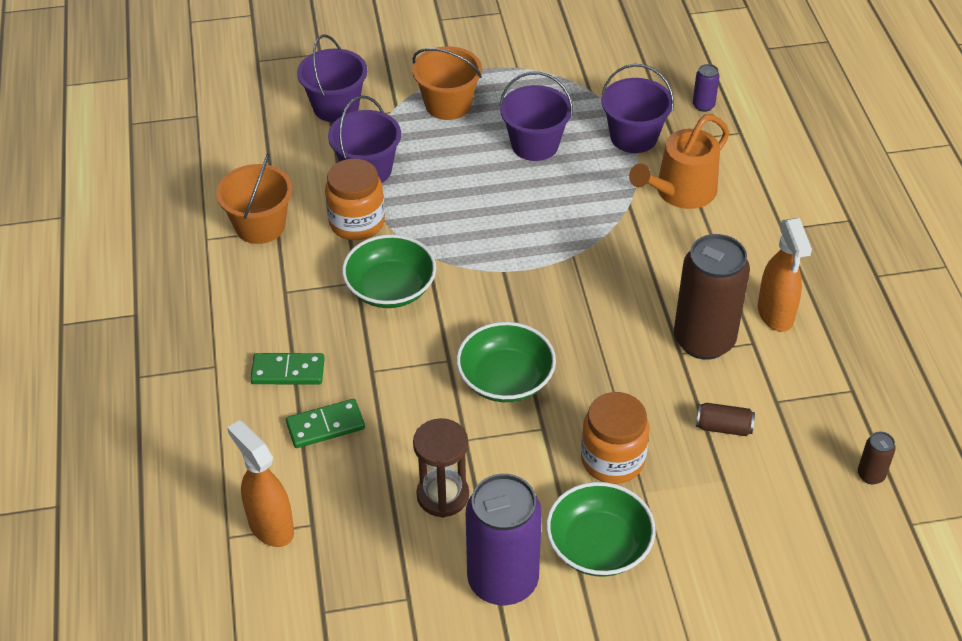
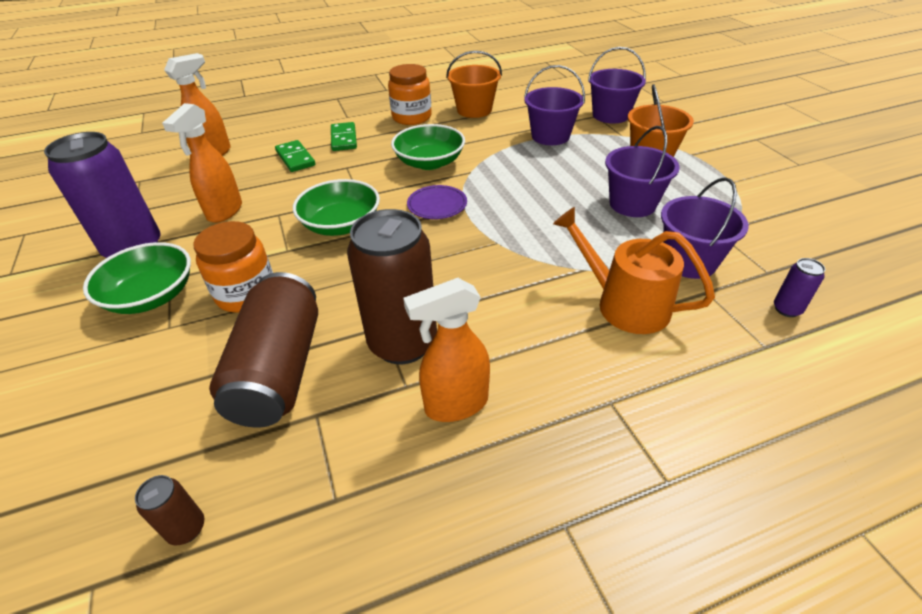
camera: 80 degrees right, 5 degrees down
orange jar [325,158,385,240] -> orange jar moved to [388,64,432,125]
brown hourglass [413,418,469,518] -> orange spray bottle [162,103,242,223]
brown can [696,403,755,436] -> brown can [209,272,318,428], size x2.38
none -> purple plate [407,185,467,219]

